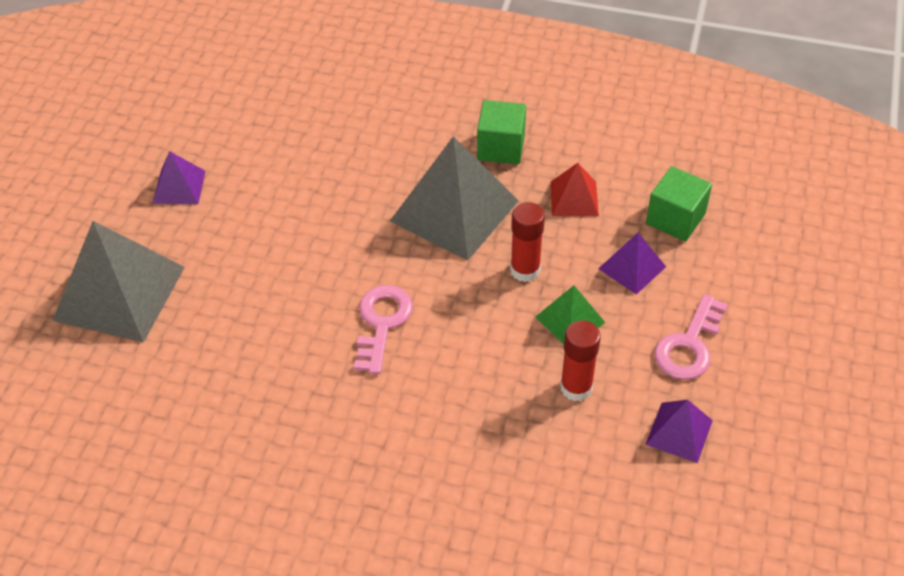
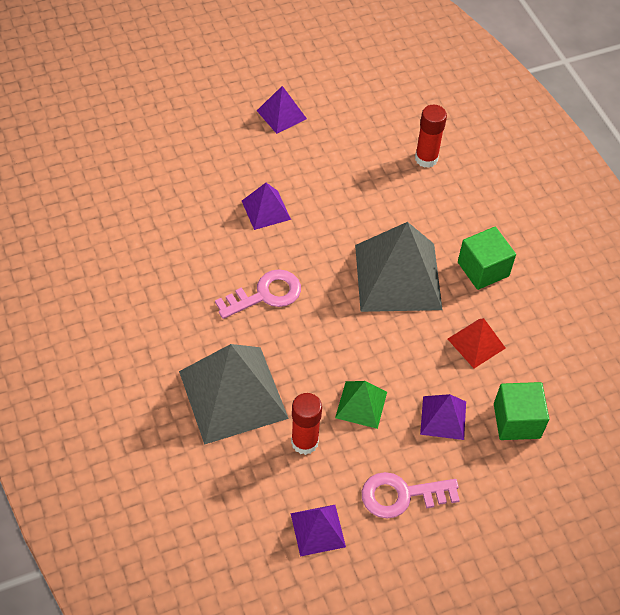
camera: 50 degrees right, 5 degrees up
grey pyramid [52,221,185,343] -> grey pyramid moved to [179,344,289,445]
red glue stick [510,202,545,282] -> red glue stick moved to [415,105,447,168]
none -> purple pyramid [242,183,291,230]

